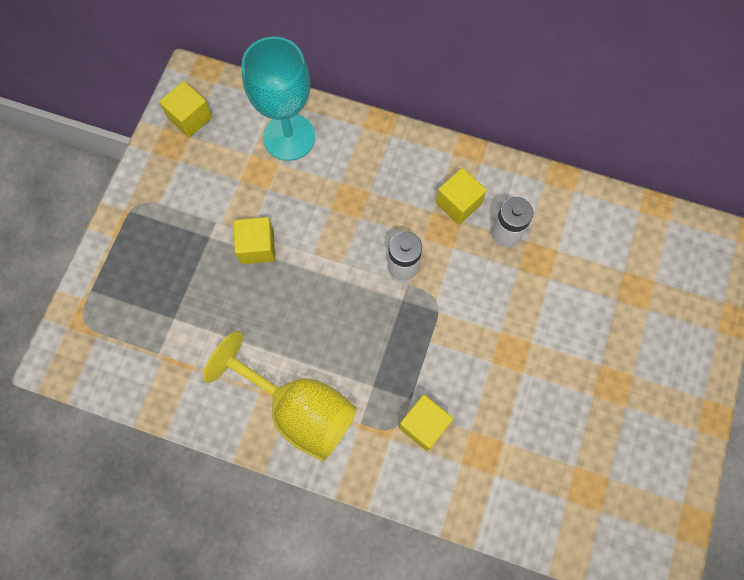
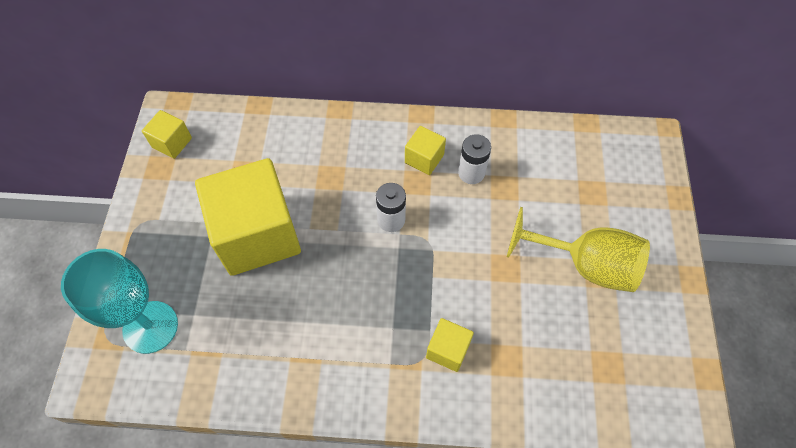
camera: 15 degrees left, 10 degrees down
yellow goblet [203,331,357,461] -> yellow goblet moved to [507,207,650,292]
yellow cube [234,217,275,264] -> yellow cube [195,158,301,276], size x2.29
turquoise goblet [241,37,315,161] -> turquoise goblet moved to [61,249,178,354]

